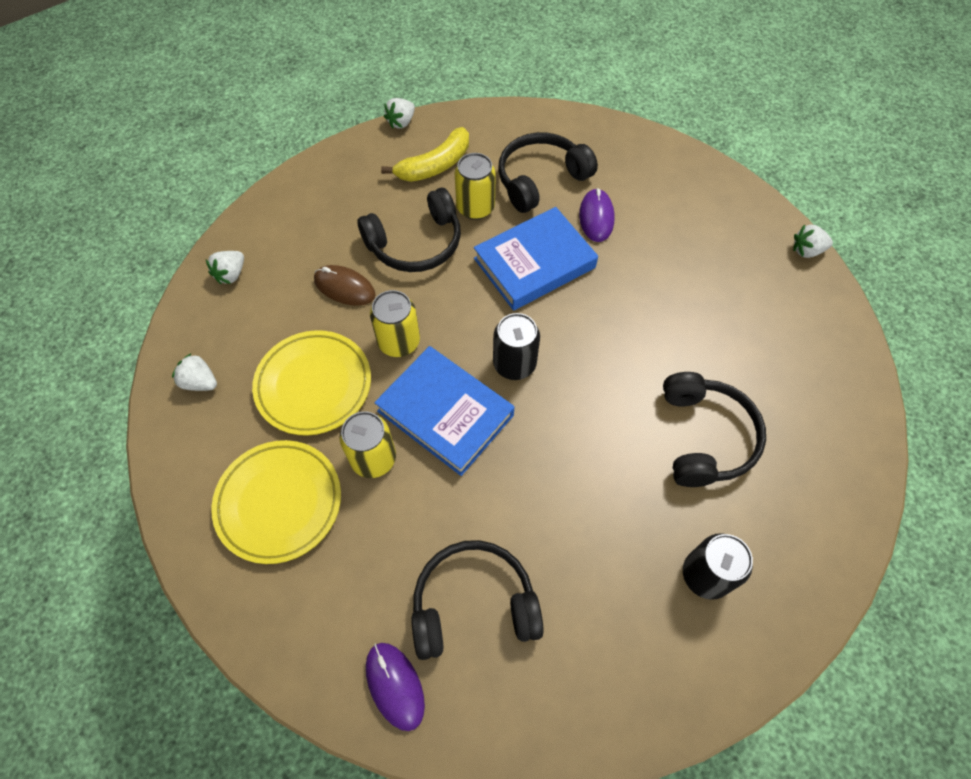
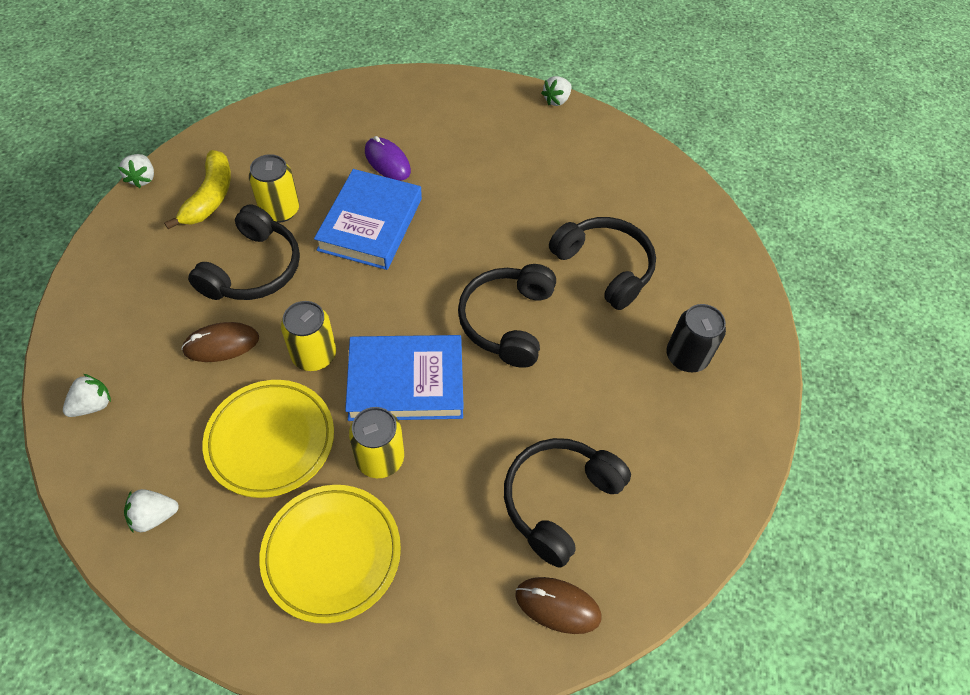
camera: 45 degrees left, 5 degrees down
white strawberry [206,251,244,284] -> white strawberry turned 120 degrees counterclockwise [63,374,111,417]
purple mouse [366,643,425,731] -> brown mouse [515,577,601,634]
black can [493,313,540,380] -> none
black headphones [498,132,598,213] -> black headphones moved to [458,264,556,368]

